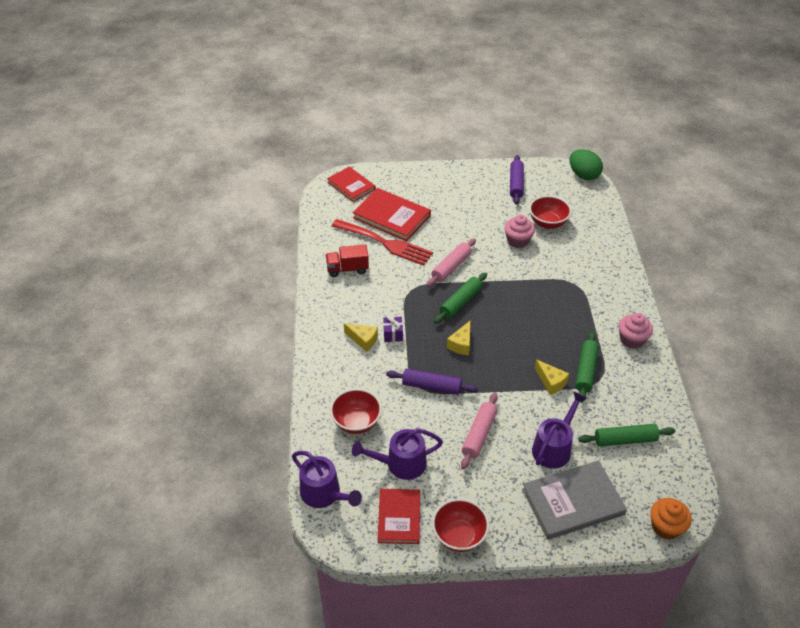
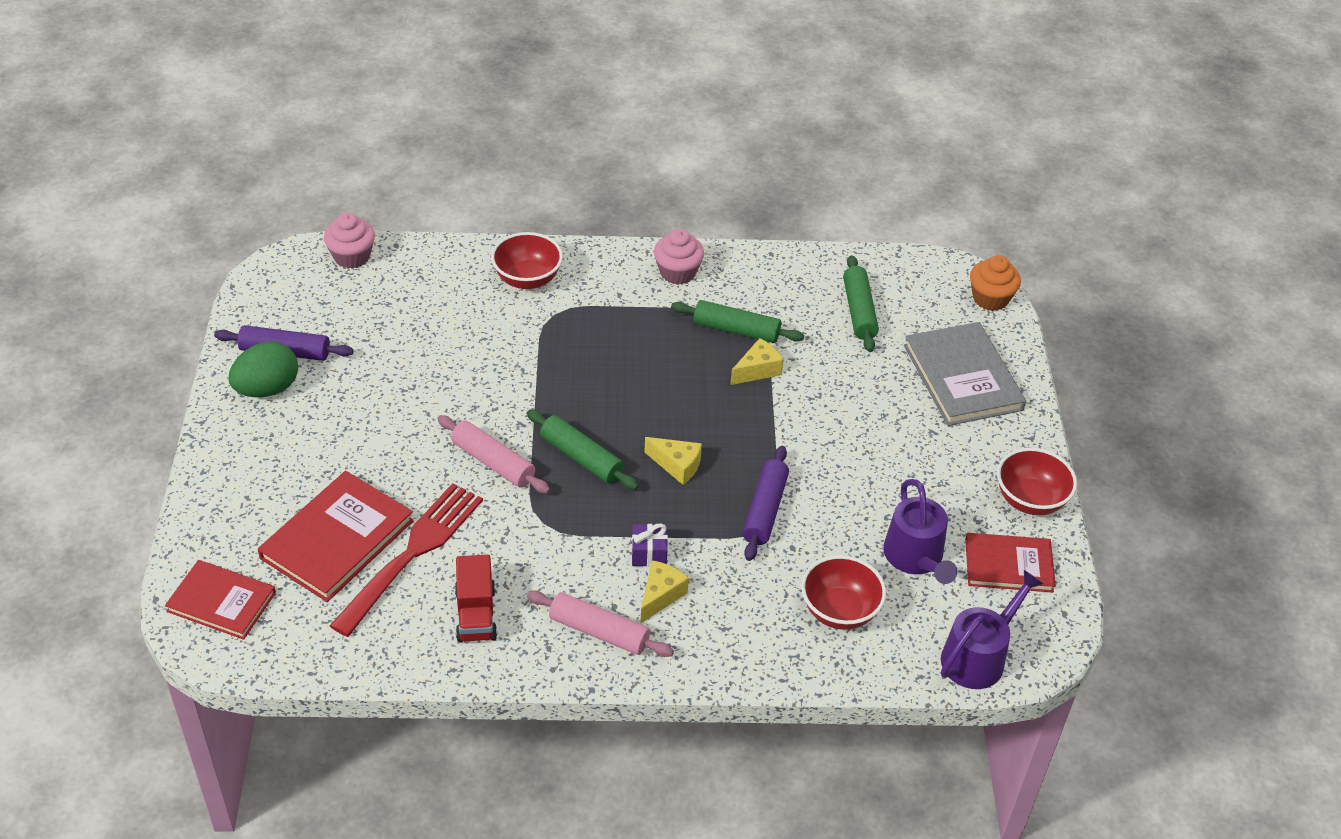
camera: 90 degrees left, 0 degrees up
red book [327,167,376,202] -> red book turned 60 degrees clockwise [165,560,276,640]
pink rolling pin [461,393,498,469] -> pink rolling pin moved to [527,590,674,657]
pink cupcake [504,215,535,248] -> pink cupcake moved to [324,213,375,269]
red bowl [529,196,571,229] -> red bowl moved to [491,232,563,289]
purple watering can [532,391,586,469] -> none
green egg [569,149,603,180] -> green egg moved to [229,341,298,397]

